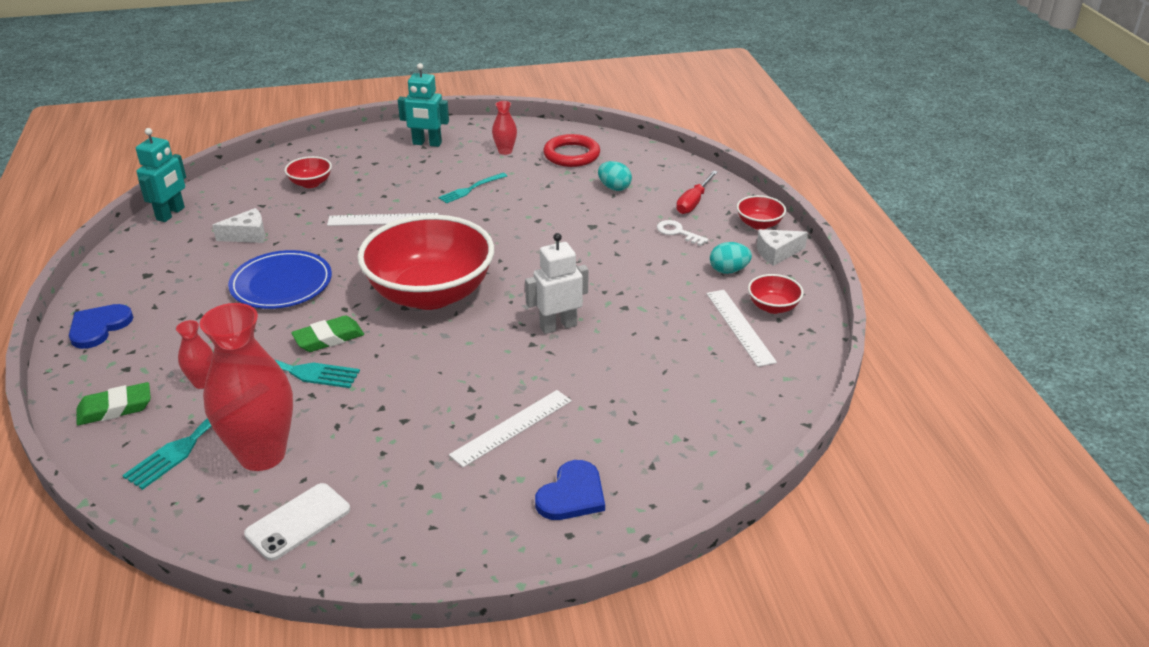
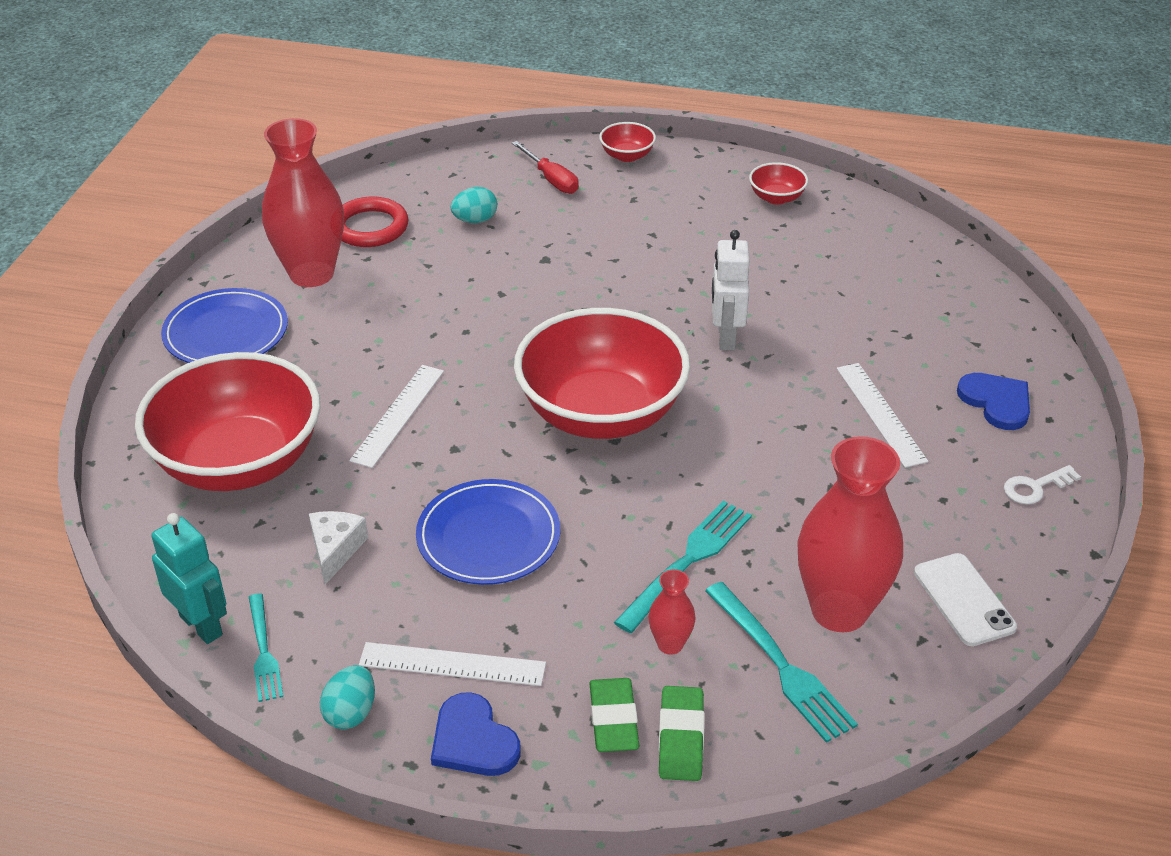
camera: 65 degrees left, 5 degrees up
red bowl [285,156,332,188] -> red bowl [135,352,320,491], size x2.46
green eraser [291,316,364,352] -> green eraser moved to [589,678,639,752]
turquoise robot [398,63,449,147] -> blue plate [161,288,288,363]
turquoise fork [438,173,507,204] -> turquoise fork moved to [249,593,283,702]
red vase [492,101,517,155] -> red vase [262,118,344,287], size x2.23
white key [657,220,709,246] -> white key moved to [1004,465,1081,505]
white ruler [706,290,777,367] -> white ruler moved to [359,642,546,686]
turquoise egg [710,242,752,274] -> turquoise egg moved to [320,665,375,729]
white cheese [757,229,808,266] -> none

